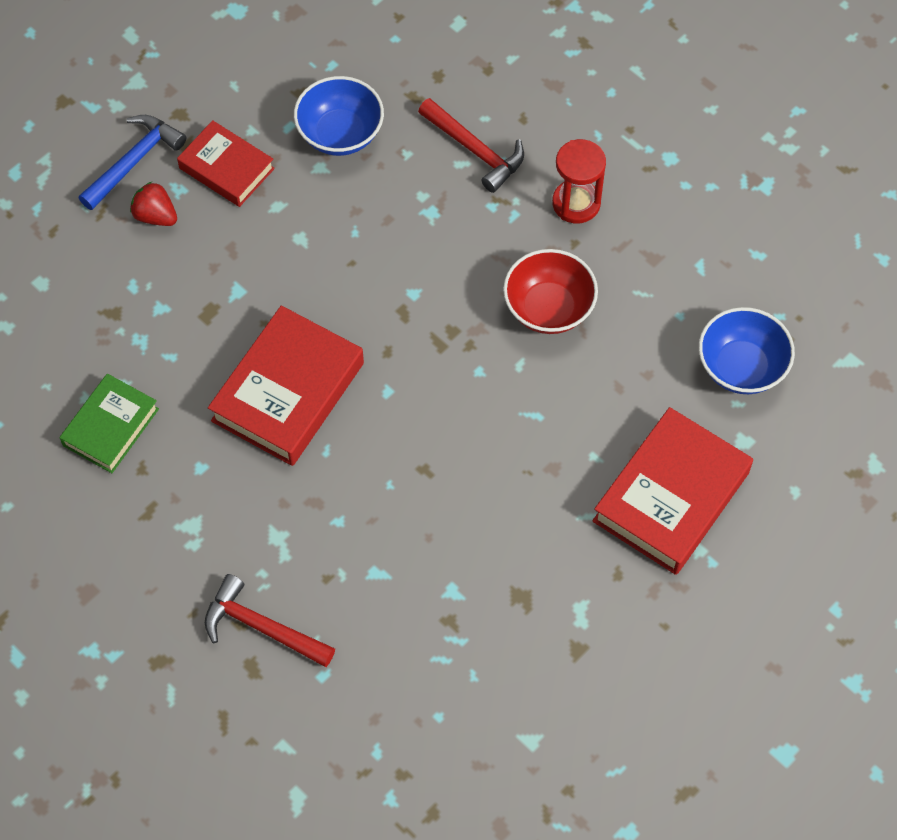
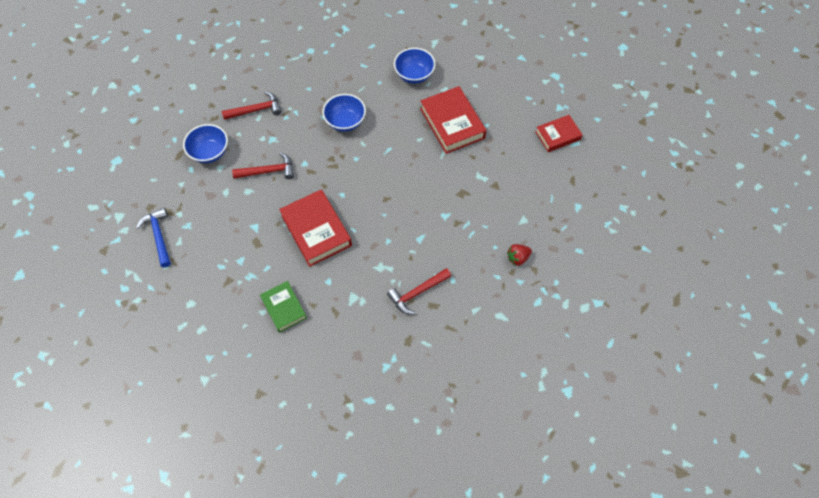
camera: 60 degrees left, 0 degrees up
red strawberry [130,182,177,226] -> red strawberry moved to [507,244,532,266]
red book [177,120,275,207] -> red book moved to [536,115,583,152]
red bowl [503,249,598,334] -> blue bowl [322,94,366,132]
red hourglass [552,139,606,223] -> none
none -> red hammer [232,152,294,179]

